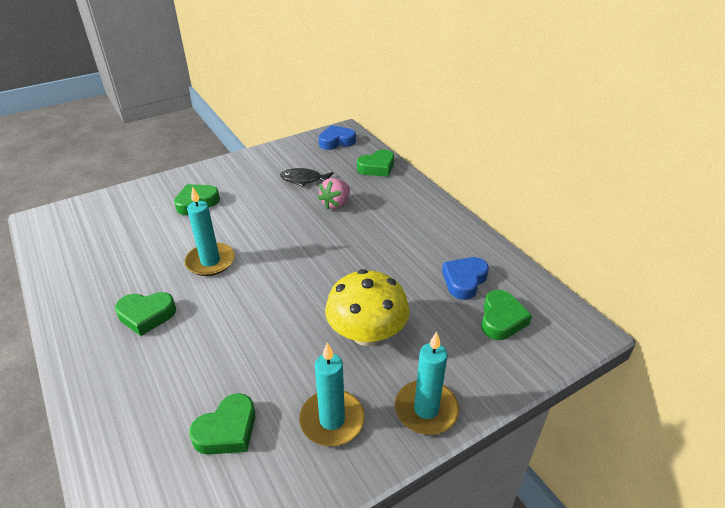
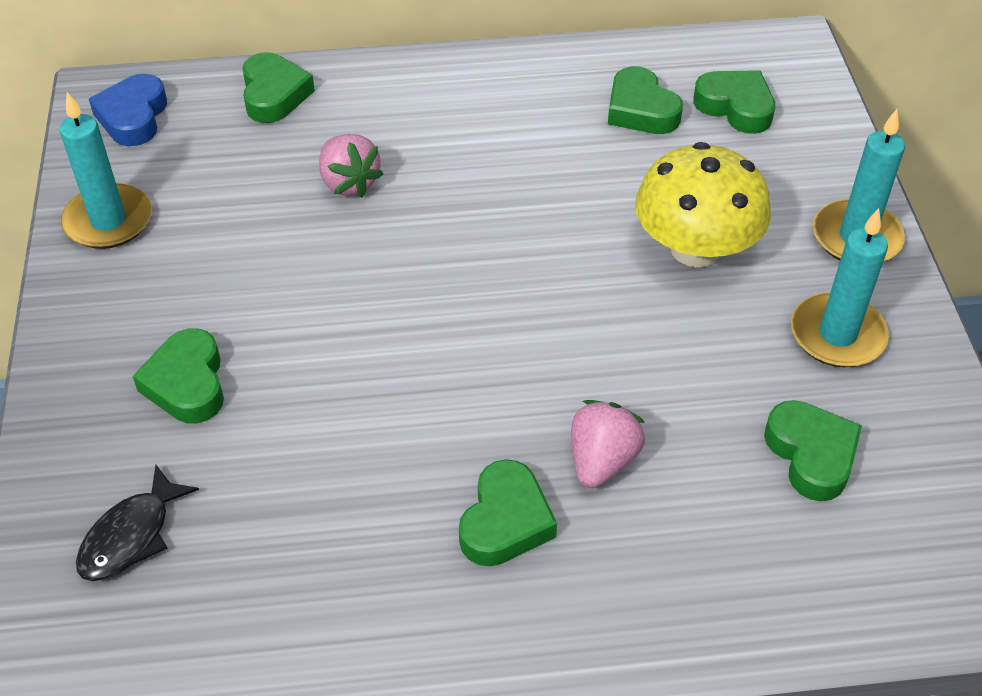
camera: 65 degrees left, 10 degrees up
turquoise candle [185,187,235,276] -> turquoise candle moved to [60,92,152,249]
black fish [280,168,333,187] -> black fish moved to [76,465,199,581]
blue heart [442,257,489,300] -> green heart [608,66,683,134]
none -> pink strawberry [571,400,645,488]

